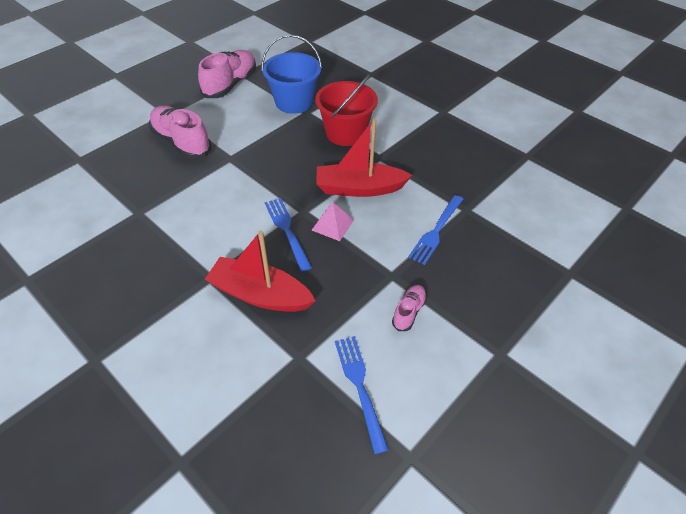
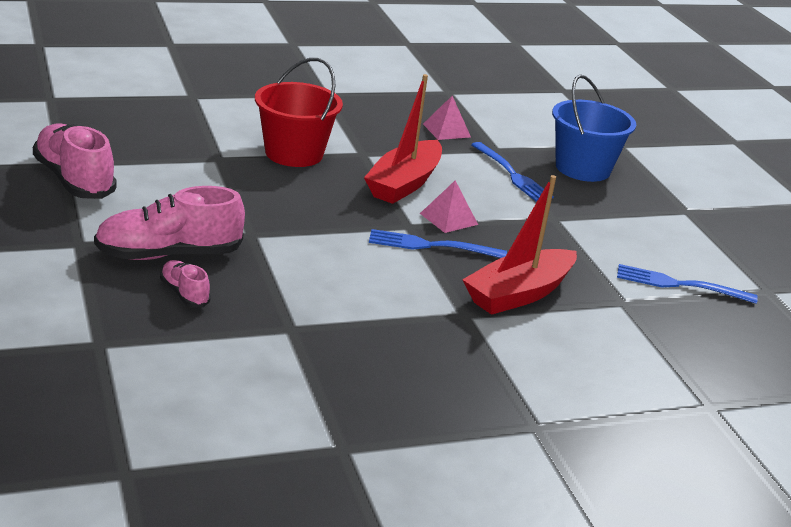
camera: 65 degrees left, 20 degrees down
blue bucket [261,35,322,114] -> blue bucket moved to [552,74,636,182]
pink shoe [392,285,427,331] -> pink shoe moved to [160,260,211,307]
none -> pink pyramid [423,96,471,140]

